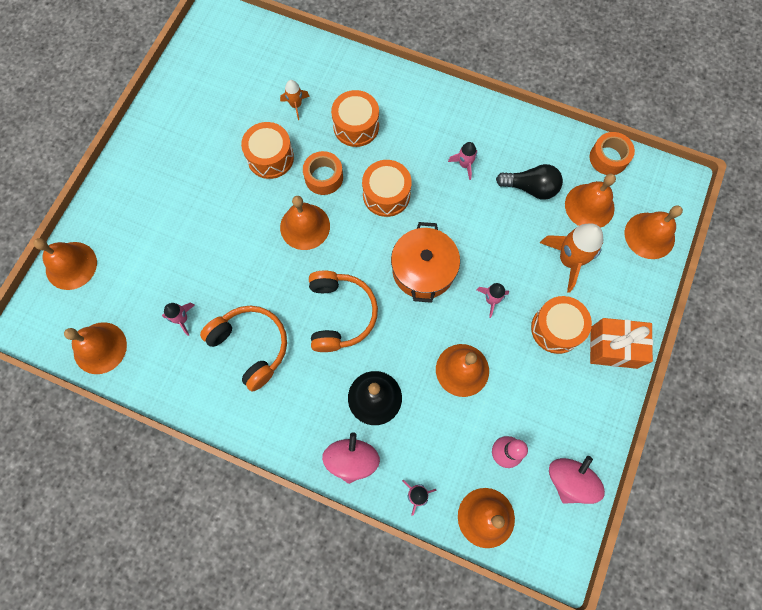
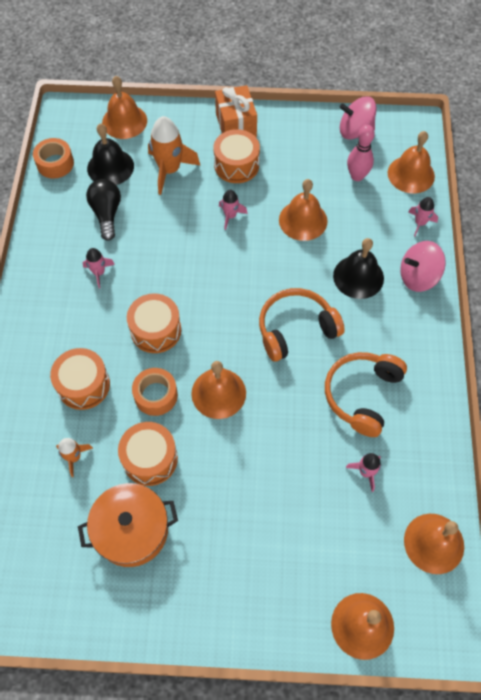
camera: 110 degrees left, 10 degrees down
orange pot [391,222,460,303] -> orange pot moved to [78,483,178,567]
orange bell [565,174,616,228] -> black bell [87,123,134,185]

